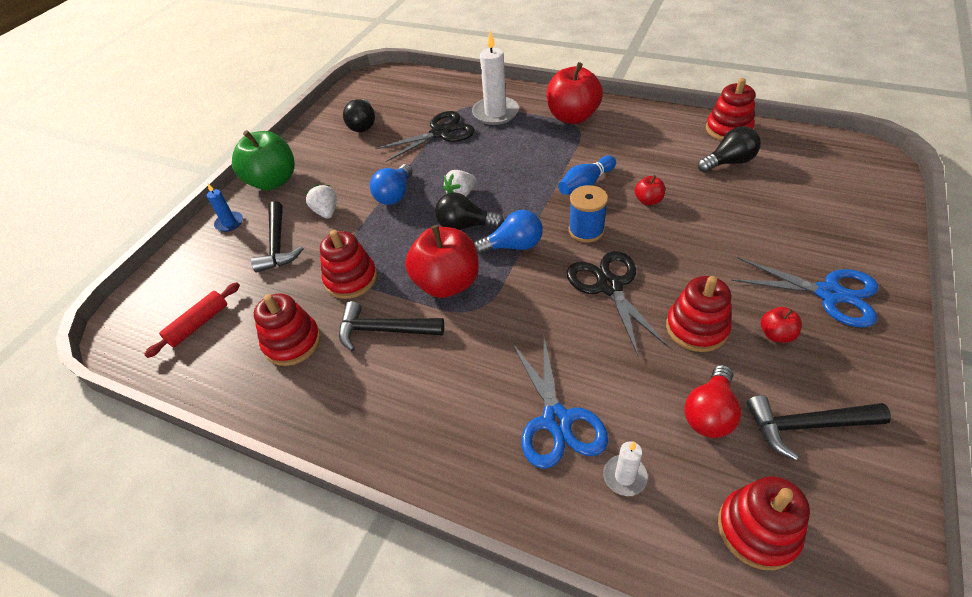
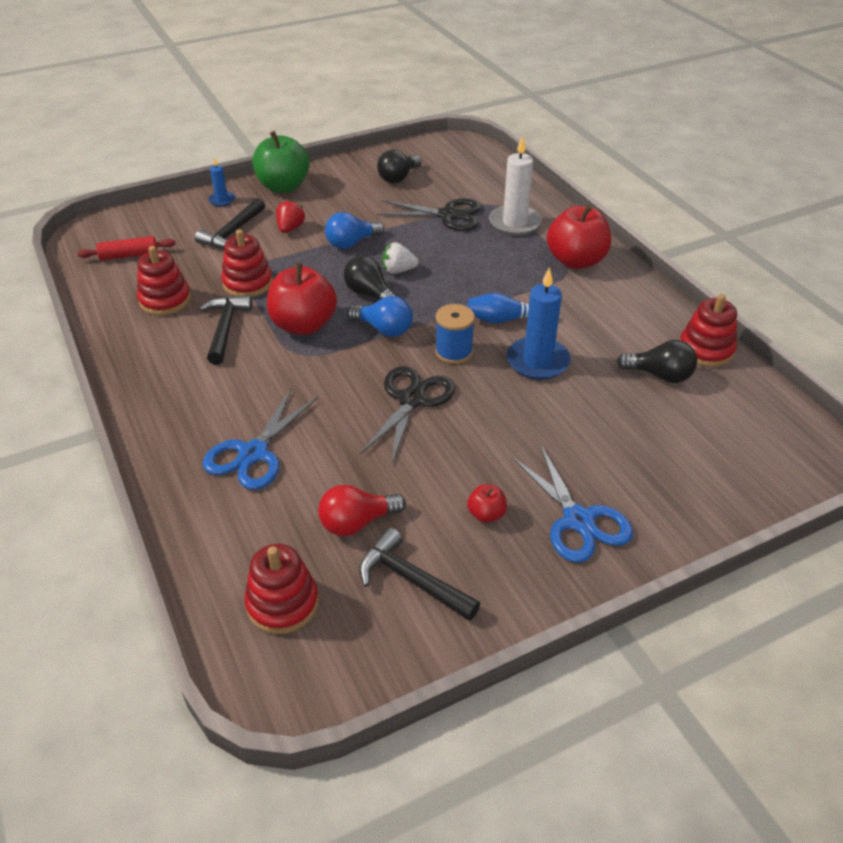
camera: 35 degrees right, 5 degrees down
white strawberry [305,185,337,219] -> red strawberry [276,200,305,233]
black hammer [339,301,444,351] -> black hammer turned 45 degrees clockwise [199,295,252,365]
white candle [603,441,648,496] -> none
red apple [635,175,665,205] -> blue candle [507,267,571,380]
red stacking toy [666,276,732,352] -> none

